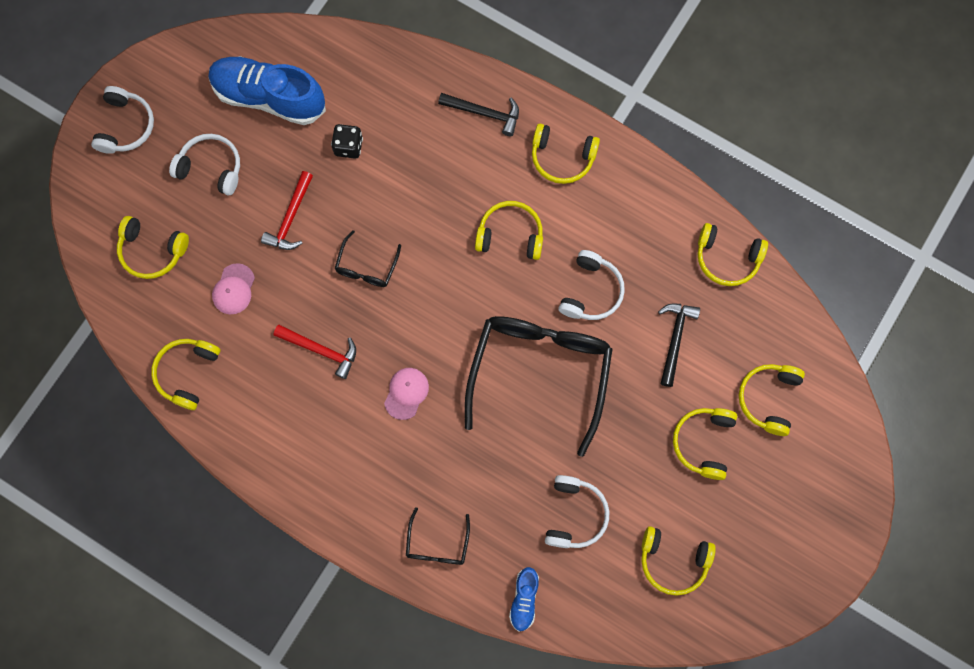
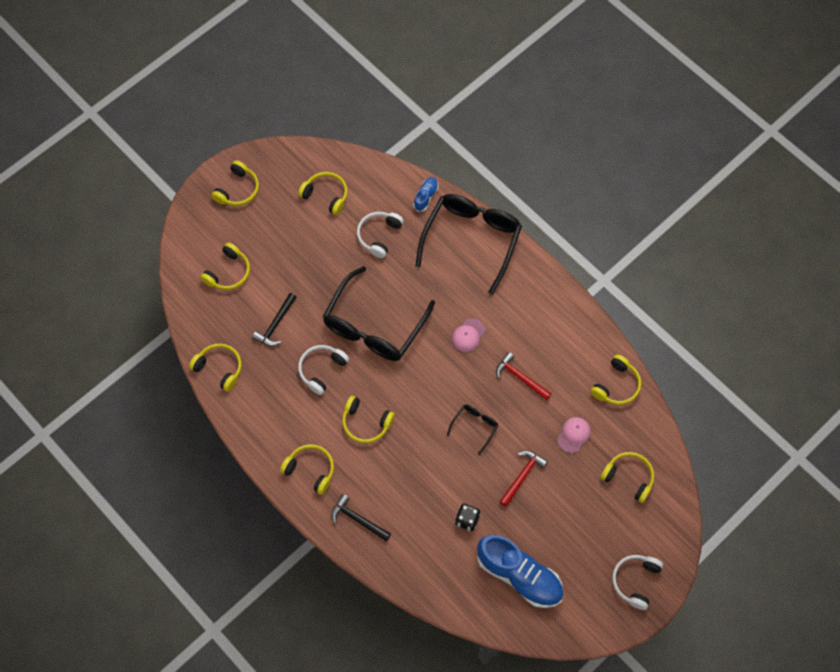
camera: 165 degrees left, 10 degrees down
white headphones [169,134,240,195] -> none
black glasses [406,507,470,565] -> black glasses [415,194,522,295], size x2.26
yellow headphones [673,408,737,480] -> yellow headphones moved to [211,160,259,206]

